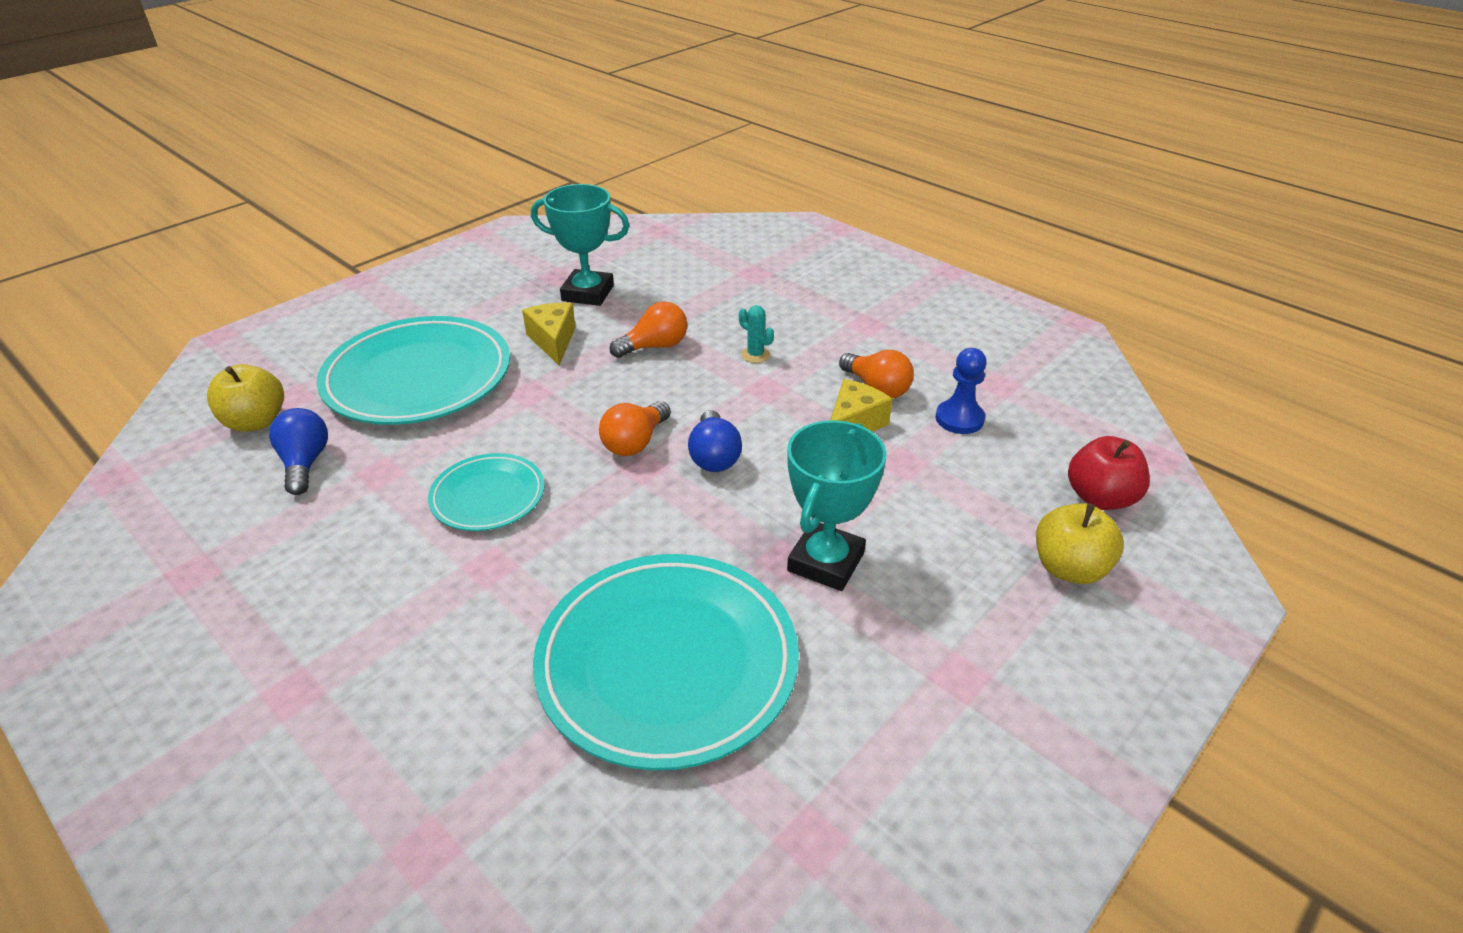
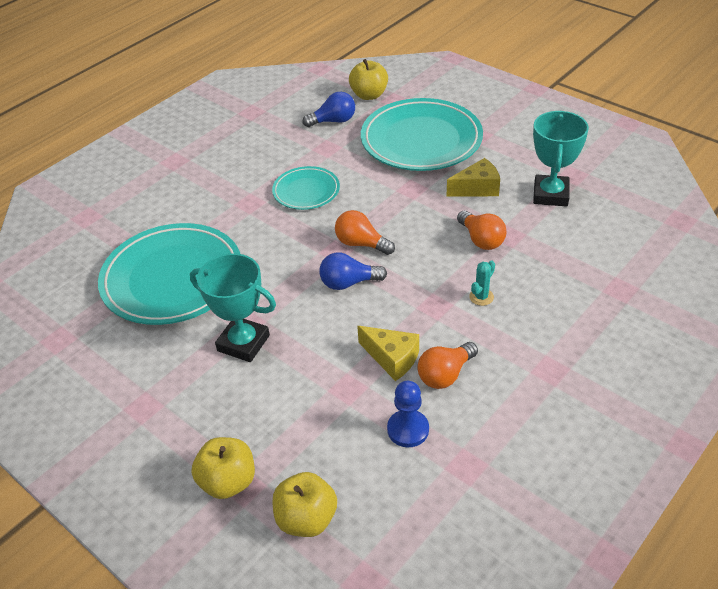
camera: 90 degrees right, 5 degrees up
red apple [1068,436,1150,510] -> yellow apple [273,472,337,537]

